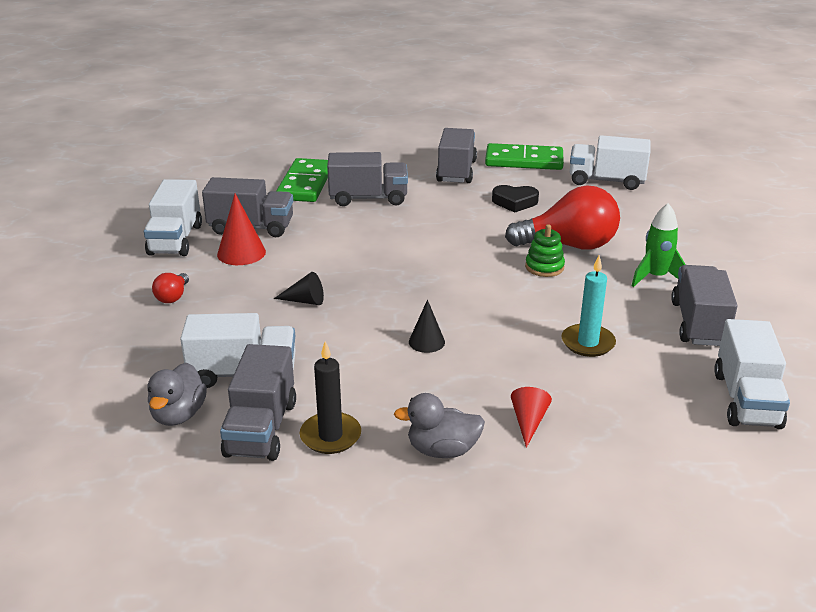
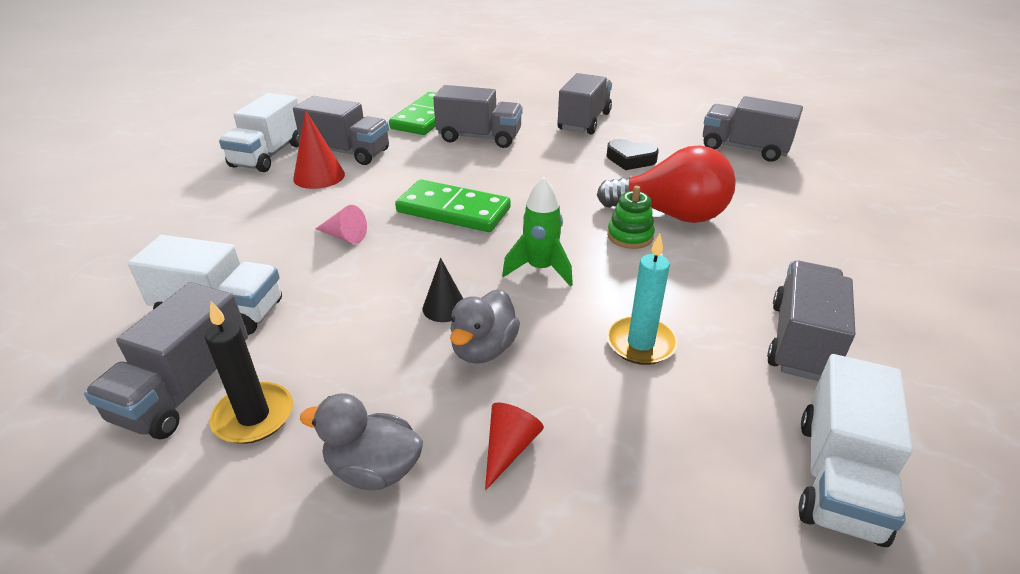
camera: 15 degrees right, 5 degrees up
grey duck [148,363,207,426] -> grey duck moved to [450,289,520,364]
red light bulb [152,273,189,303] -> none
black cone [274,272,324,305] -> pink cone [315,205,367,244]
green domino [485,143,564,170] -> green domino moved to [395,179,511,232]
white truck [570,135,650,190] -> grey truck [703,96,803,162]
green rocket [631,203,686,287] -> green rocket moved to [502,177,573,286]

